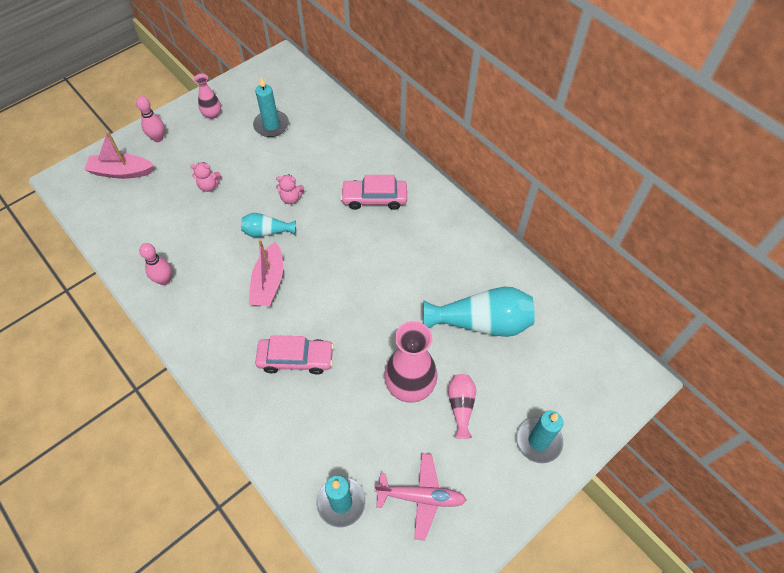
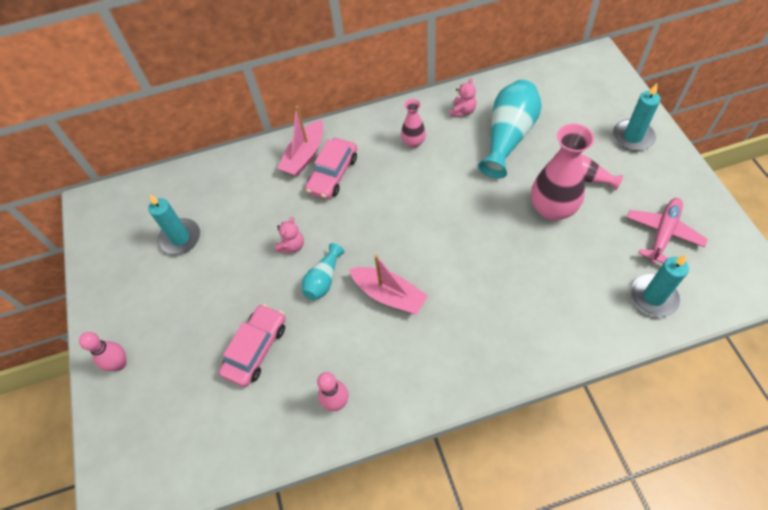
camera: 60 degrees left, 0 degrees up
pink boat [84,131,154,179] -> pink boat moved to [277,106,323,176]
pink teddy bear [190,162,221,192] -> pink teddy bear moved to [450,78,477,117]
pink vase [194,74,221,119] -> pink vase moved to [401,99,426,148]
pink car [255,335,334,375] -> pink car moved to [219,304,286,387]

